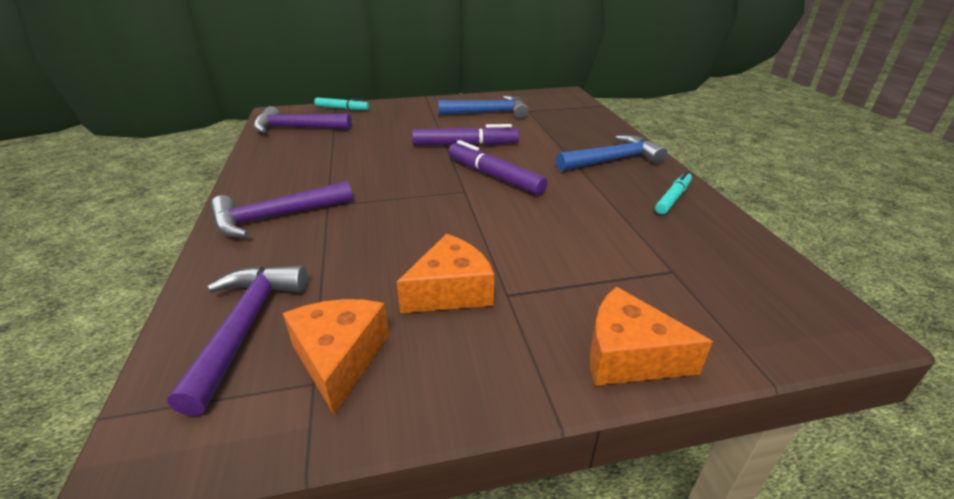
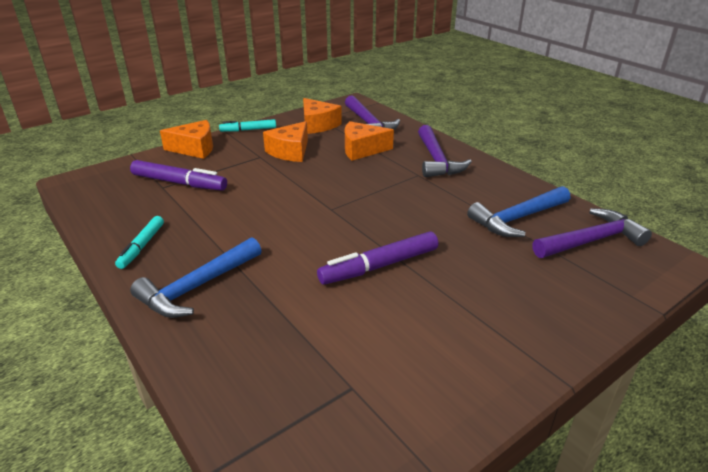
camera: 155 degrees right, 0 degrees up
purple hammer [211,181,353,237] -> purple hammer turned 135 degrees clockwise [418,125,472,177]
turquoise marker [314,98,369,110] -> turquoise marker moved to [219,119,276,132]
blue hammer [438,96,528,119] -> blue hammer moved to [467,186,570,237]
purple marker [448,140,547,195] -> purple marker moved to [130,160,227,191]
none -> orange cheese [345,121,394,161]

